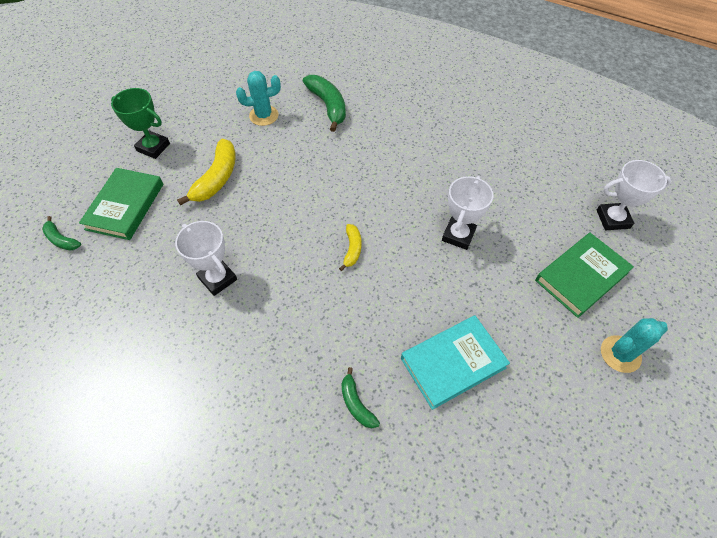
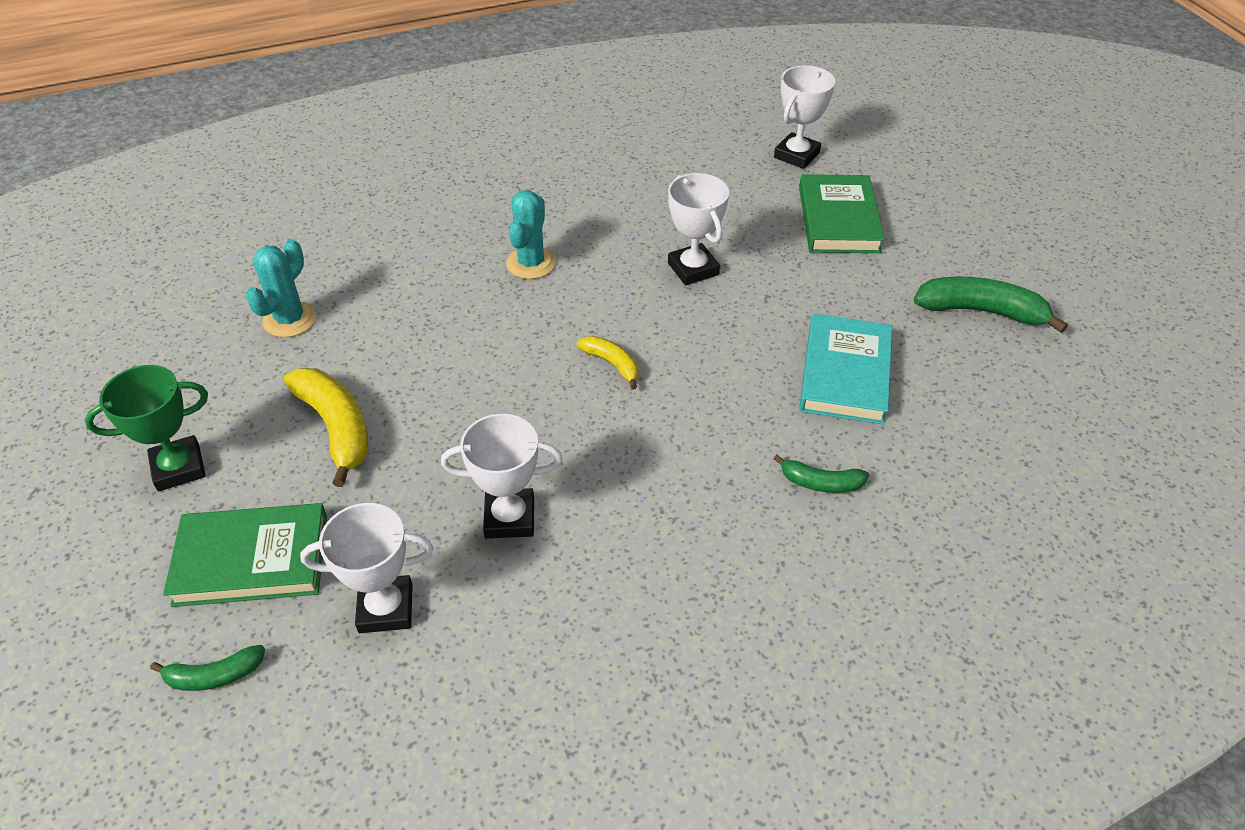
camera: 50 degrees left, 10 degrees down
green book [79,168,163,240] -> green book turned 60 degrees counterclockwise [163,503,327,607]
green banana [303,75,346,132] -> green banana moved to [914,277,1068,333]
turquoise cactus [601,318,668,373] -> turquoise cactus moved to [506,190,556,279]
none -> white trophy [300,503,434,633]

